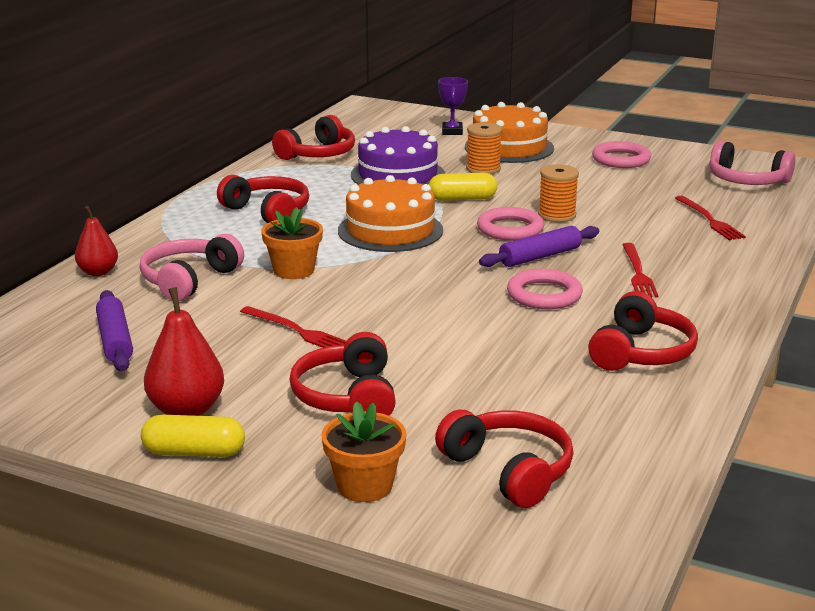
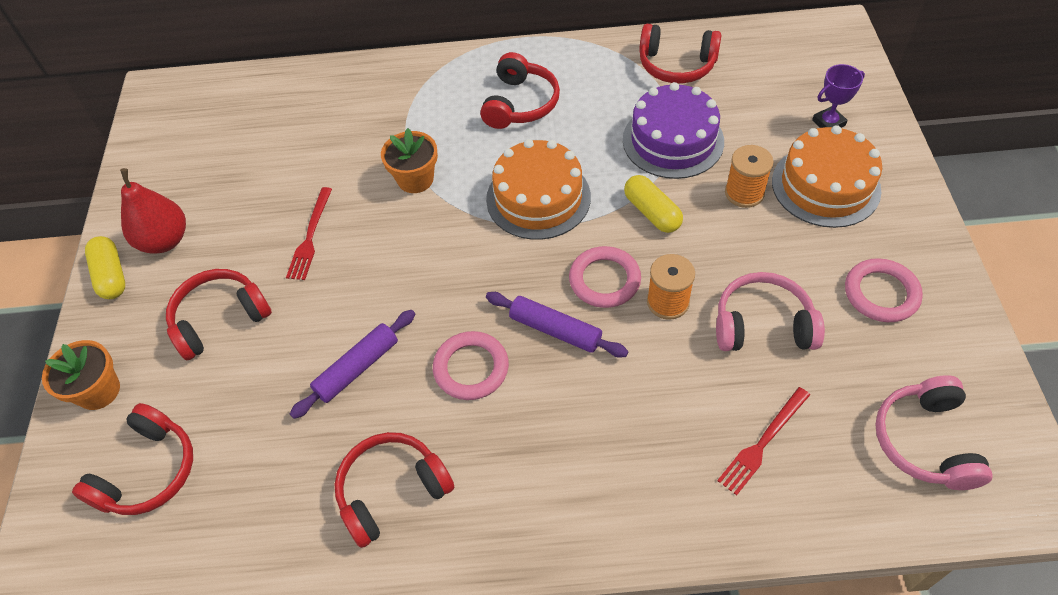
camera: 65 degrees right, 30 degrees up
red pear [75,206,118,276] -> none
purple rolling pin [96,290,133,371] -> purple rolling pin moved to [290,310,415,419]
pink headphones [140,234,244,301] -> pink headphones moved to [716,272,825,351]
red headphones [588,291,698,371] -> red headphones turned 150 degrees clockwise [334,432,454,548]
red fork [622,243,658,297] -> none

